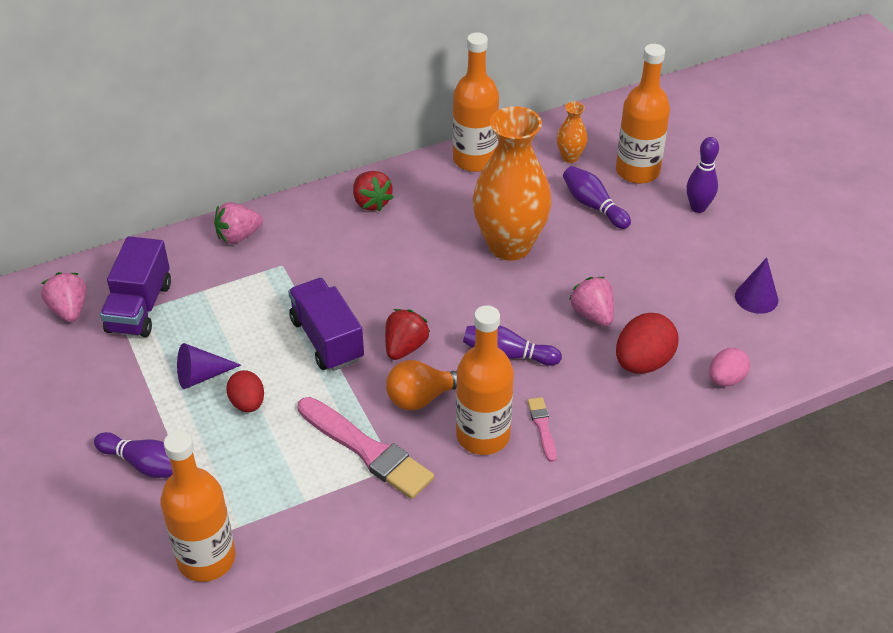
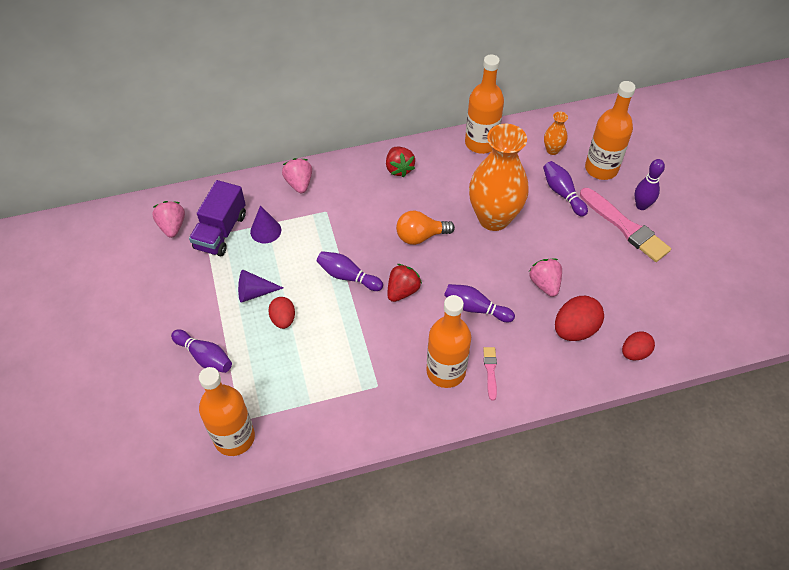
camera: 10 degrees right, 10 degrees up
pink strawberry [214,202,263,244] -> pink strawberry turned 90 degrees clockwise [282,158,312,193]
purple truck [288,278,364,371] -> purple bowling pin [317,251,383,291]
pink brush [298,397,434,499] -> pink brush moved to [580,188,671,262]
orange light bulb [386,360,457,410] -> orange light bulb moved to [396,211,455,245]
pink egg [709,348,750,386] -> red egg [622,331,655,360]
purple cone [735,258,778,314] -> purple cone moved to [250,205,281,243]

